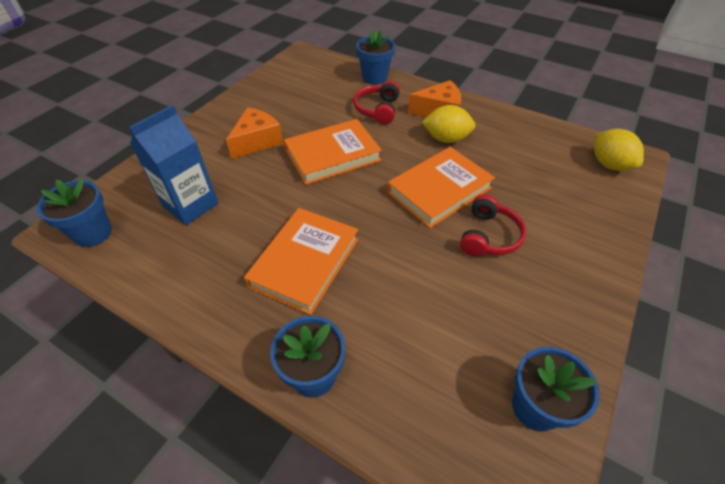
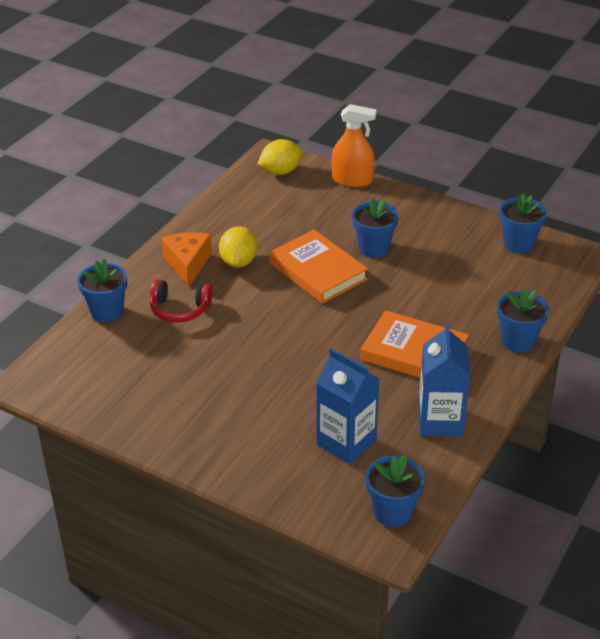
camera: 90 degrees left, 10 degrees down
orange cheese [226,107,283,159] -> none
orange book [284,119,382,185] -> none
red headphones [460,194,526,256] -> blue flower pot [352,198,399,258]
none -> orange spray bottle [332,104,377,187]
none -> blue carton [419,323,470,437]

